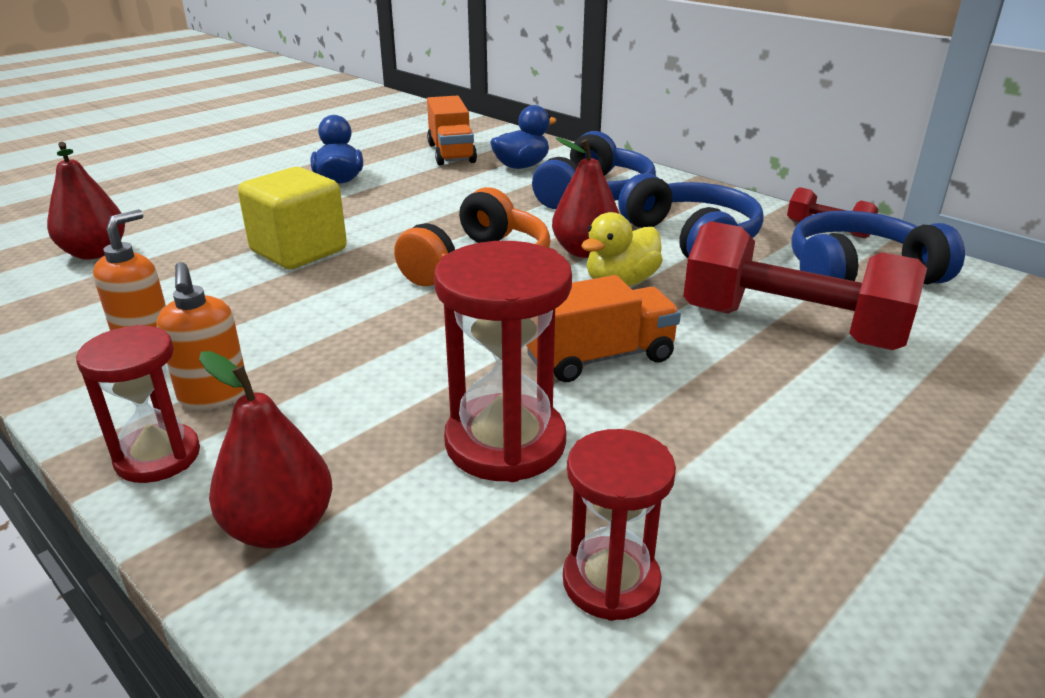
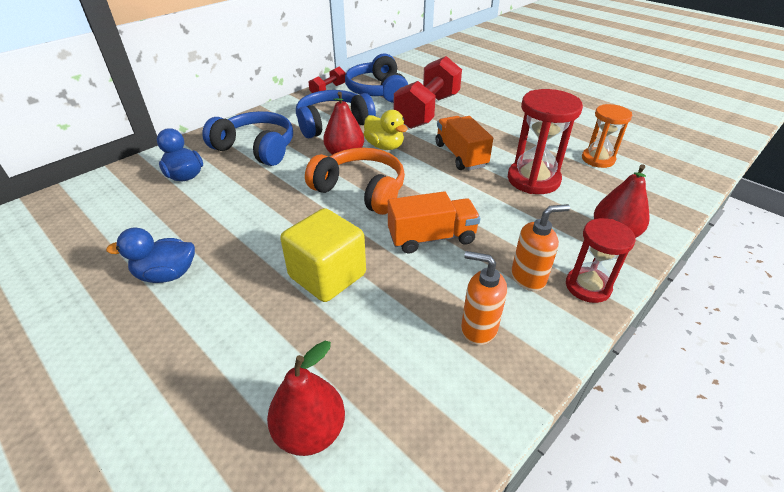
camera: 90 degrees left, 10 degrees up
orange truck [427,96,477,165] -> orange truck moved to [388,191,481,253]
red hourglass [563,429,676,621] -> orange hourglass [582,104,632,168]

